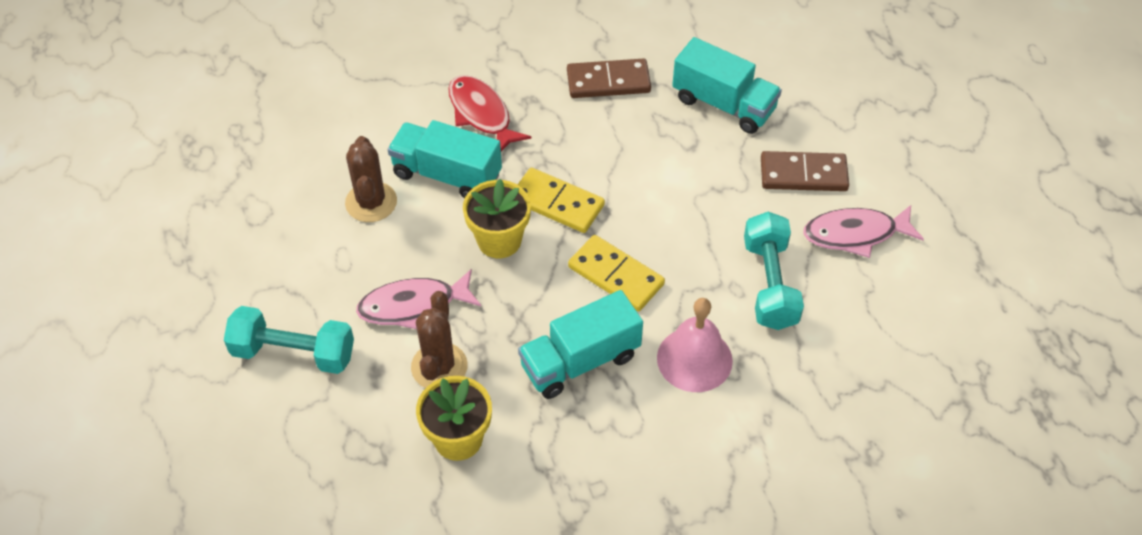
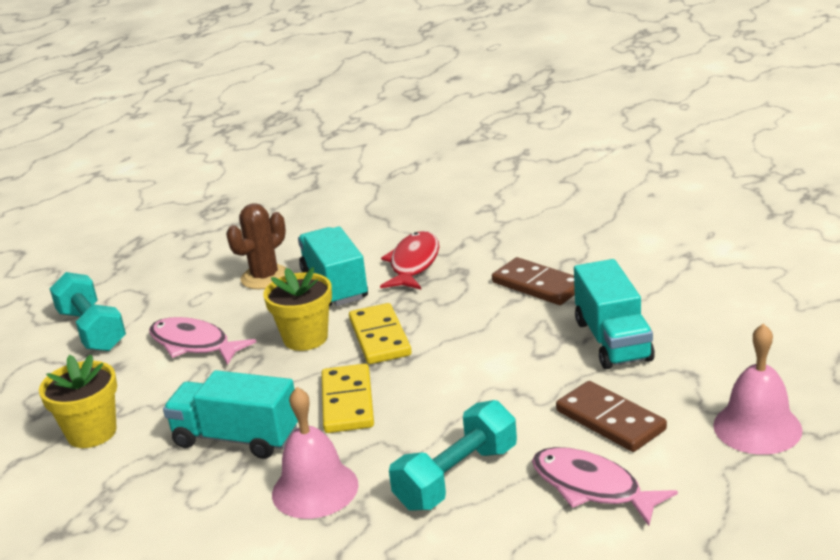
camera: 50 degrees right, 25 degrees down
brown cactus [411,291,468,388] -> none
none -> pink bell [713,323,803,455]

